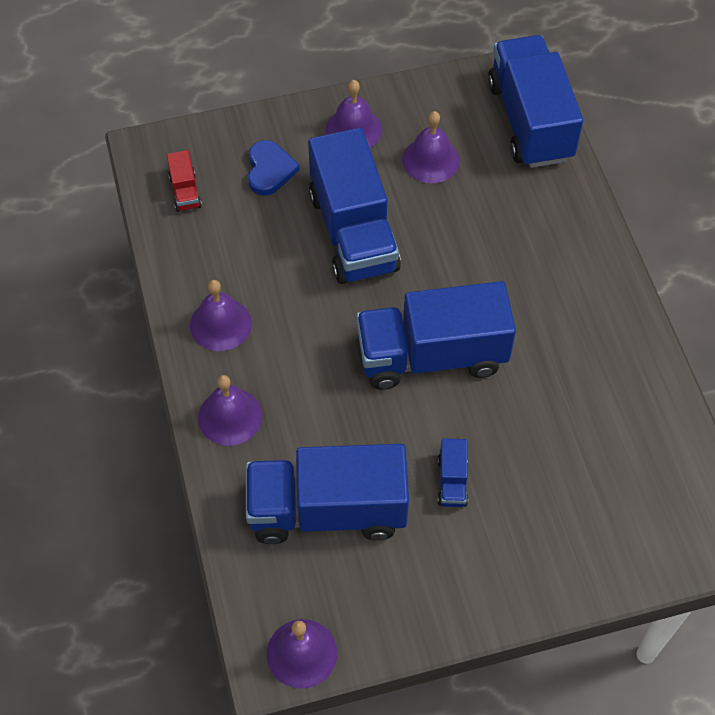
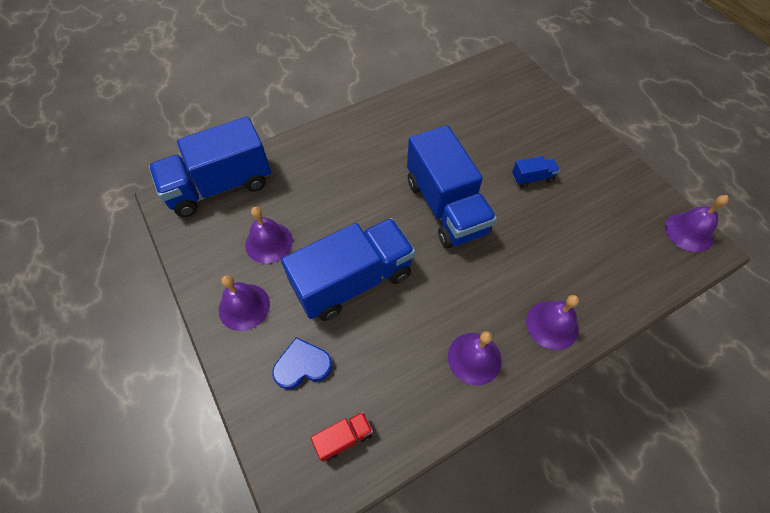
camera: 105 degrees left, 0 degrees up
blue truck [246,444,409,544] -> none

